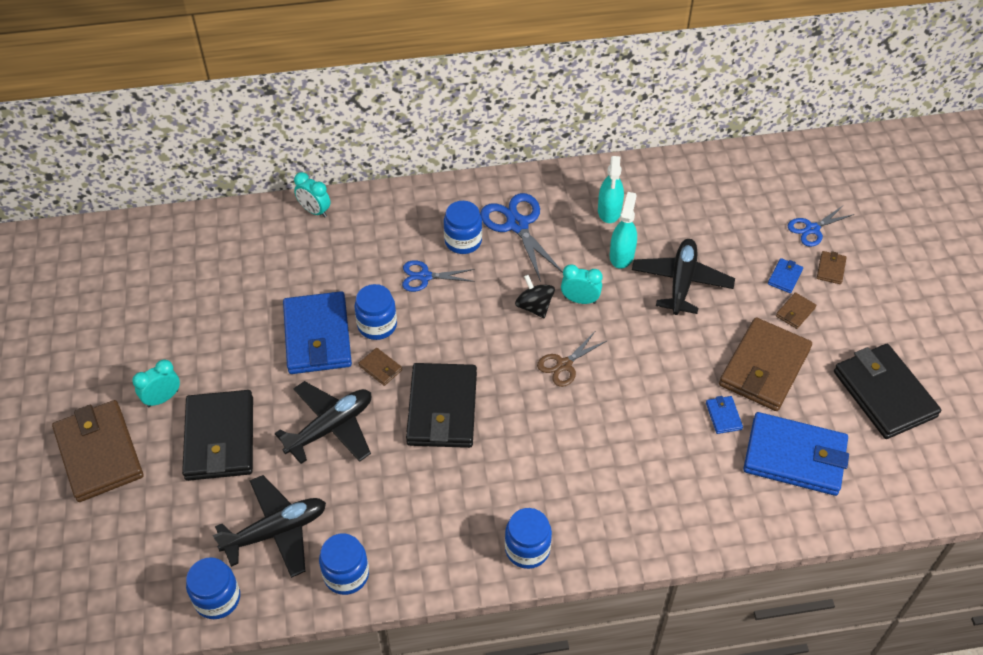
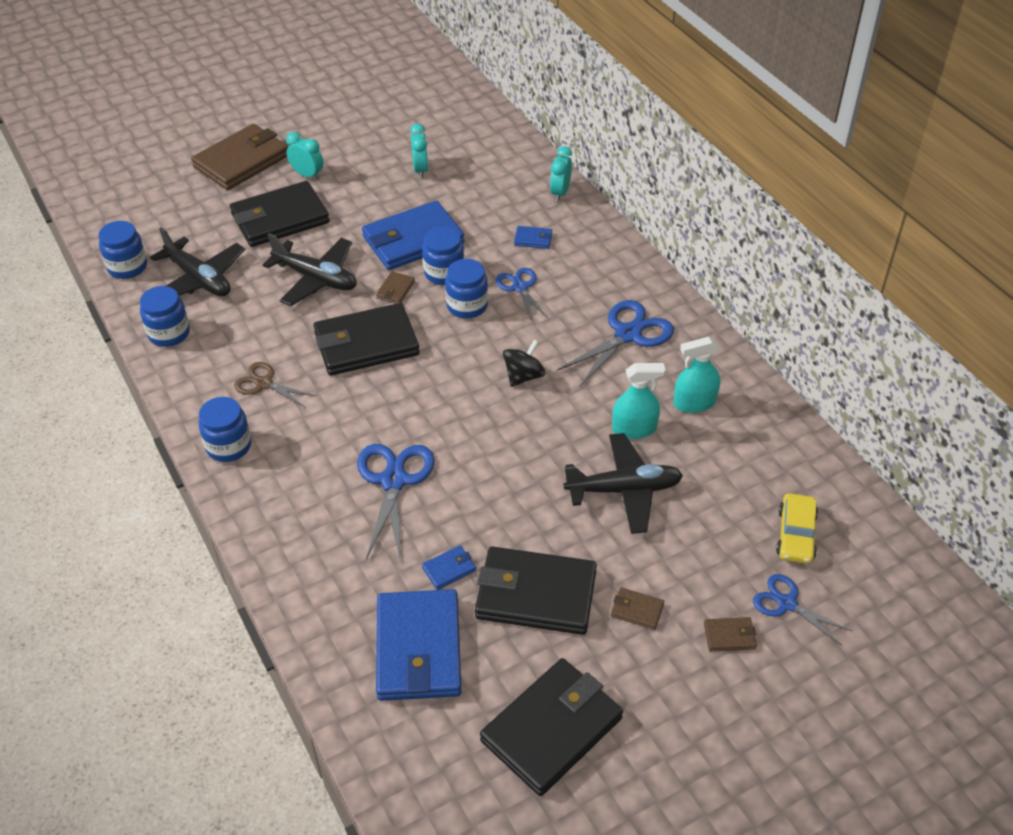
camera: 70 degrees right, 5 degrees down
blue jar [444,201,482,254] -> blue jar moved to [445,259,488,318]
brown scissors [537,332,608,387] -> brown scissors moved to [234,362,316,408]
turquoise clock [561,264,602,304] -> turquoise clock moved to [410,124,428,178]
brown wallet [719,317,812,411] -> black wallet [475,546,597,635]
blue wallet [768,258,803,293] -> blue wallet moved to [514,226,552,249]
none -> blue scissors [357,444,435,561]
none -> yellow car [776,493,818,564]

